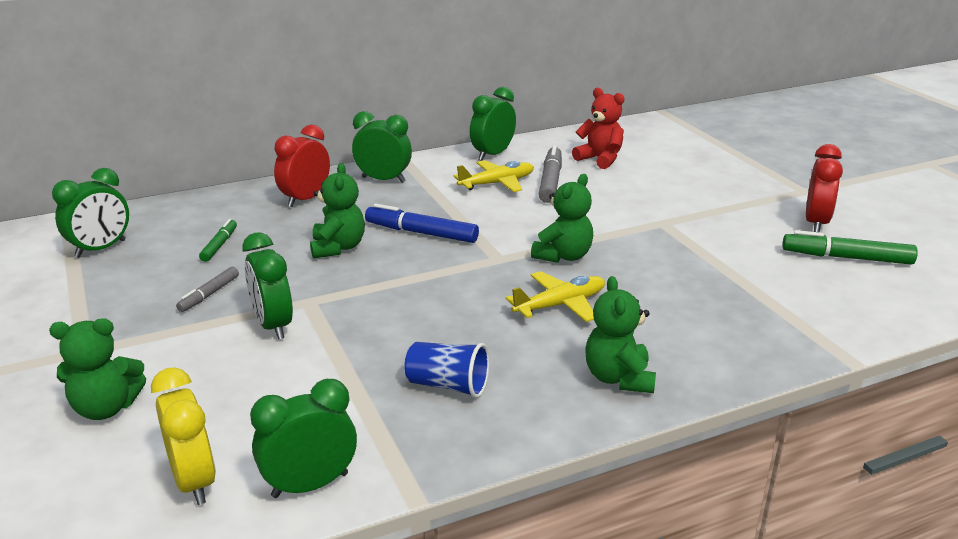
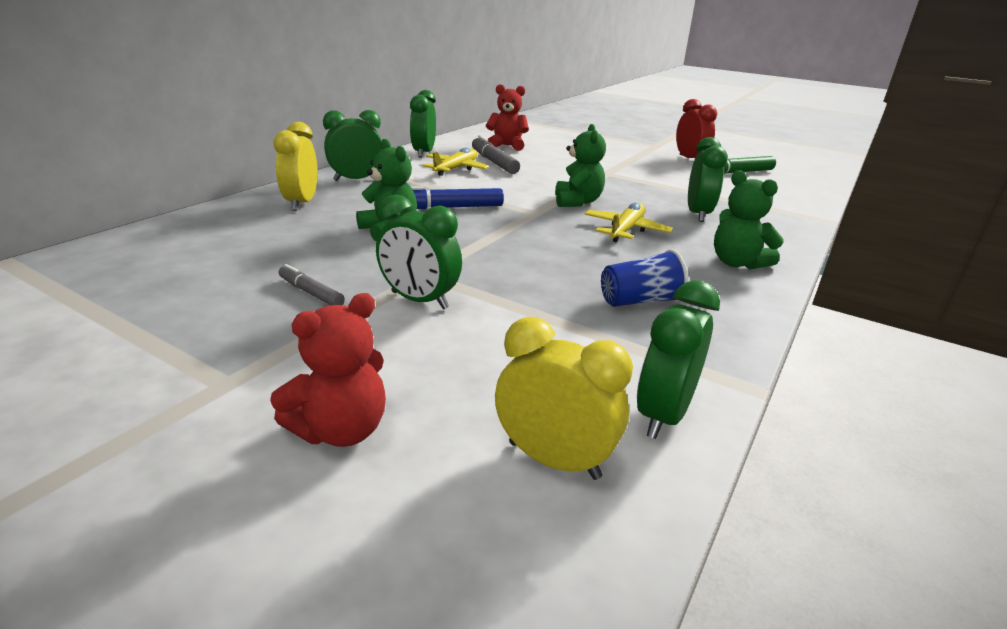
camera: 35 degrees left, 0 degrees up
green teddy bear [49,318,146,420] -> red teddy bear [270,293,386,447]
green clock [52,168,129,258] -> green clock moved to [688,137,728,222]
grey marker [176,267,239,312] -> grey marker turned 135 degrees clockwise [279,264,345,305]
green marker [199,219,237,262] -> none
red clock [274,125,330,207] -> yellow clock [274,122,317,211]

